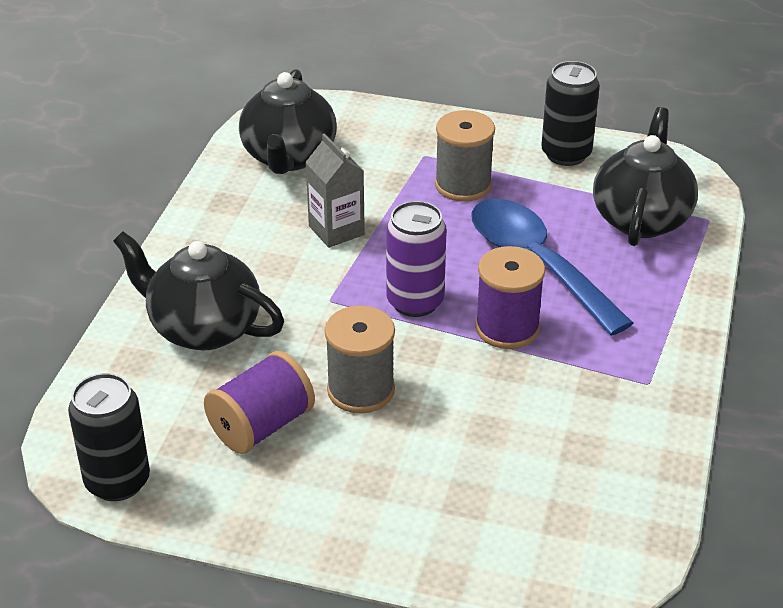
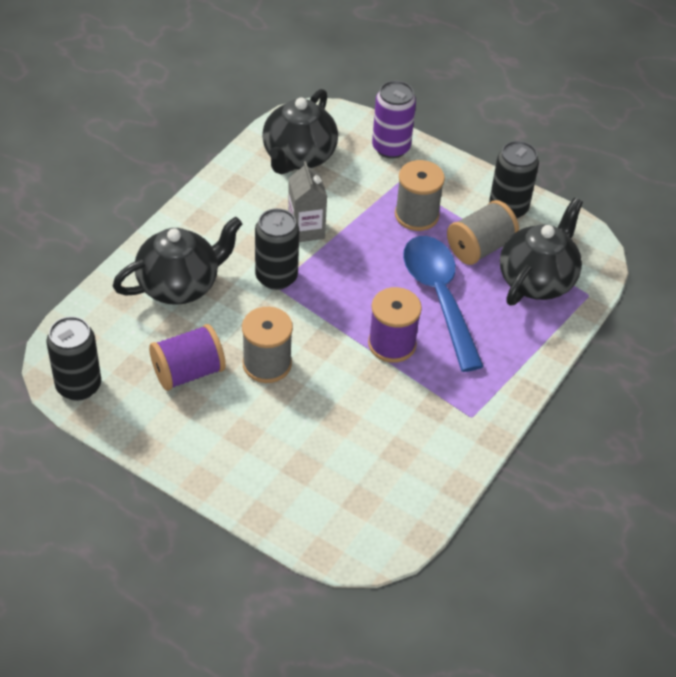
camera: 15 degrees right, 10 degrees up
black teapot [113,231,284,351] -> black teapot turned 105 degrees clockwise [113,217,242,305]
purple can [386,201,447,317] -> purple can moved to [372,80,416,159]
none -> black can [255,208,299,290]
none -> grey spool [447,200,519,265]

